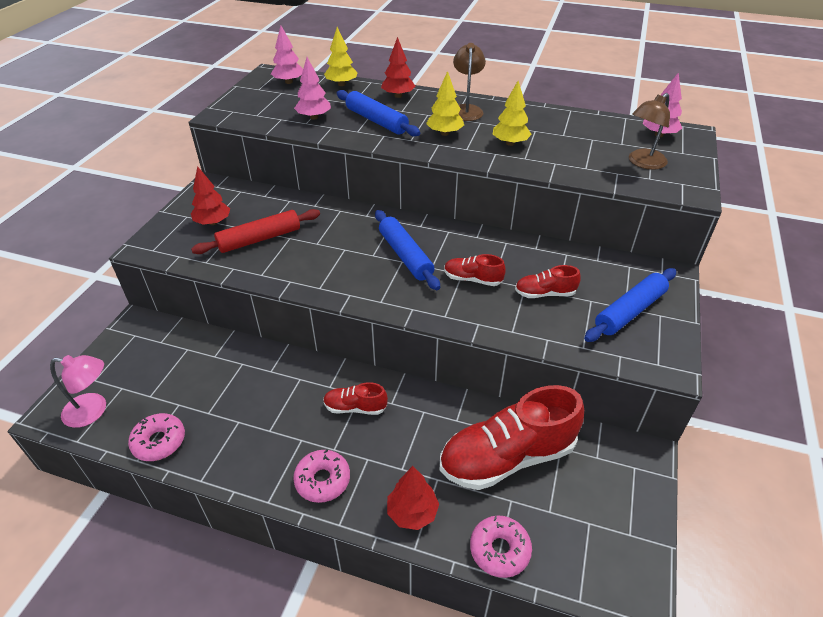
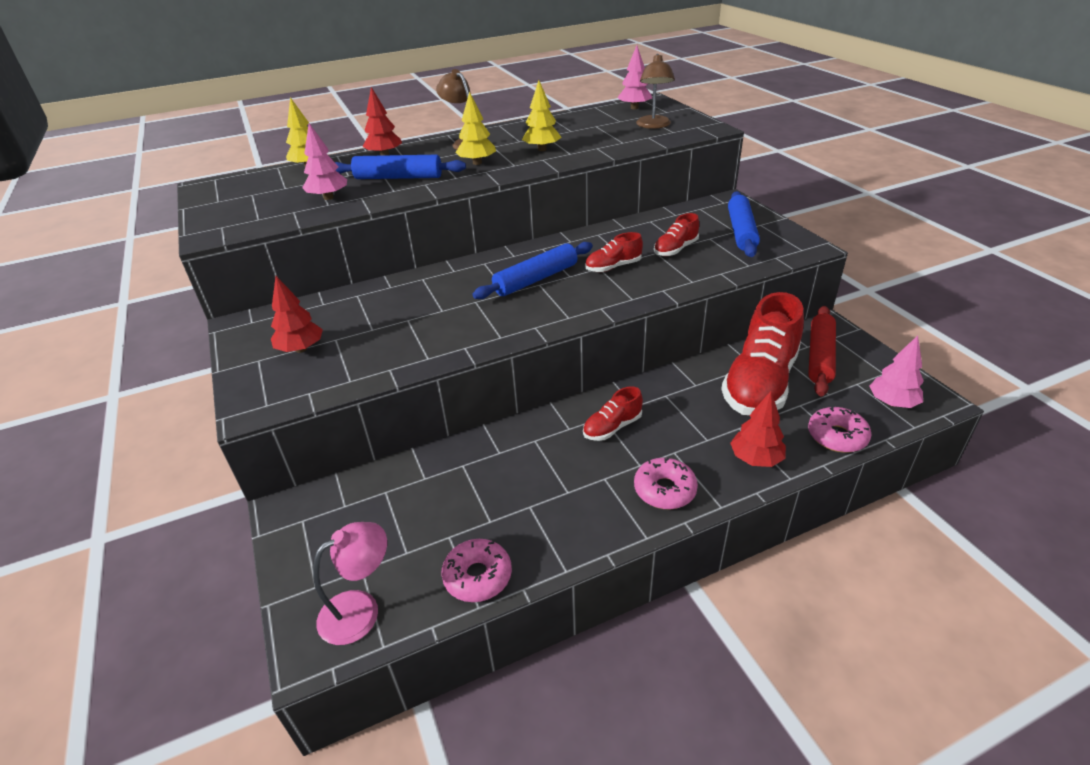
camera: 40 degrees left, 5 degrees down
red rolling pin [191,209,320,254] -> red rolling pin moved to [808,306,836,396]
pink tree [271,26,303,84] -> pink tree moved to [870,336,924,408]
blue rolling pin [375,210,440,290] -> blue rolling pin turned 60 degrees counterclockwise [472,242,593,299]

